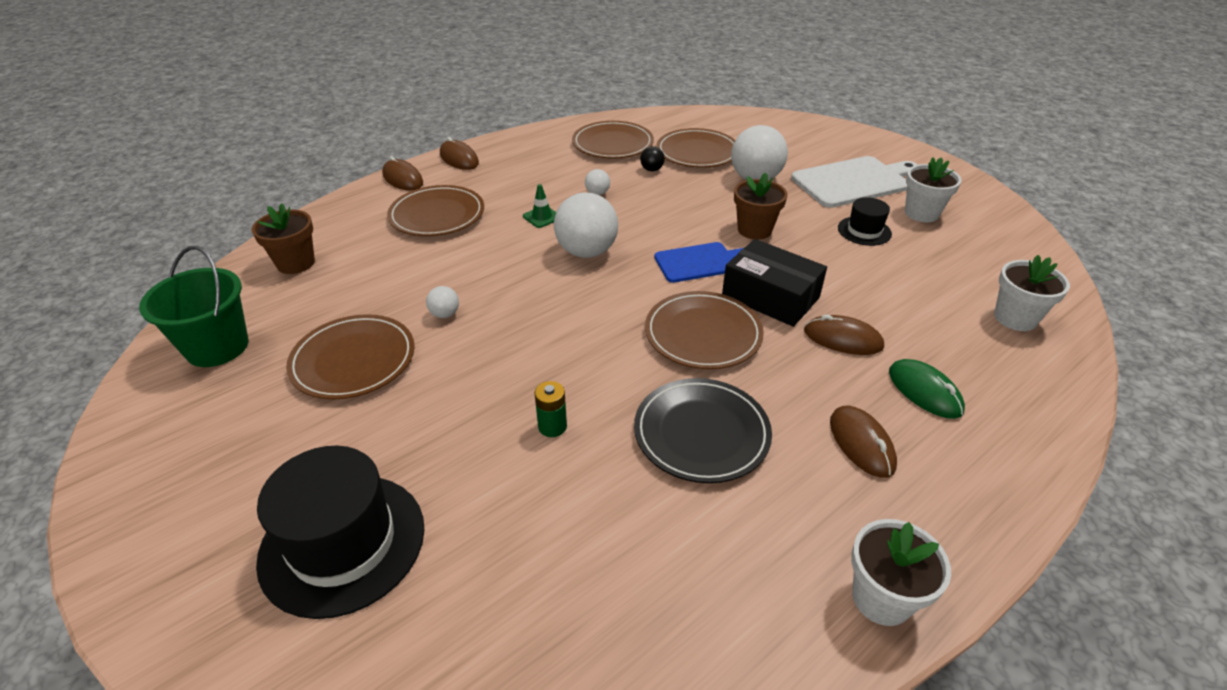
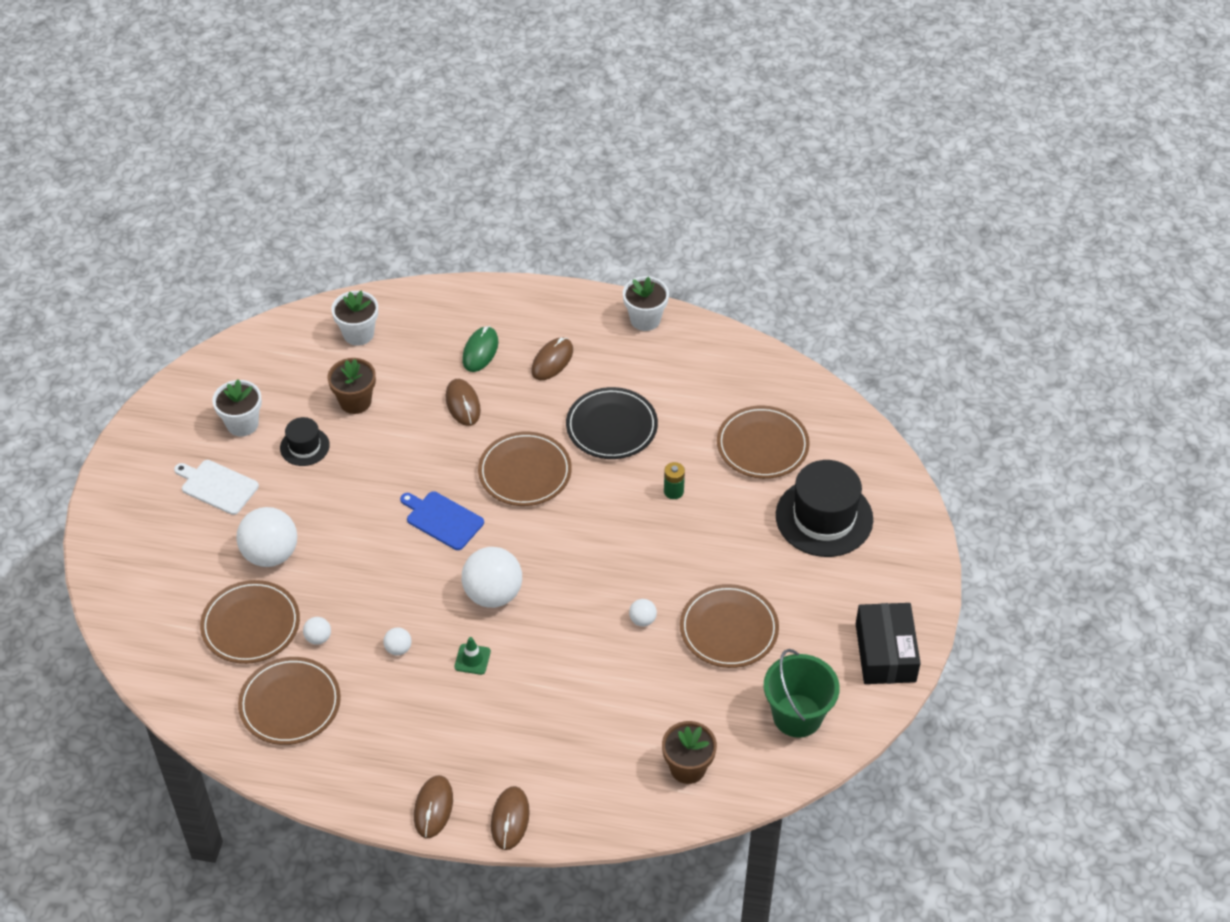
camera: 130 degrees left, 10 degrees up
brown plate [387,185,484,236] -> brown plate moved to [717,406,810,479]
black ball [640,146,665,171] -> white ball [303,617,331,645]
black box [722,239,827,327] -> black box moved to [856,603,921,684]
brown flower pot [734,172,788,240] -> brown flower pot moved to [328,358,376,414]
white cutting board [791,156,918,208] -> white cutting board [174,460,259,515], size x0.63

